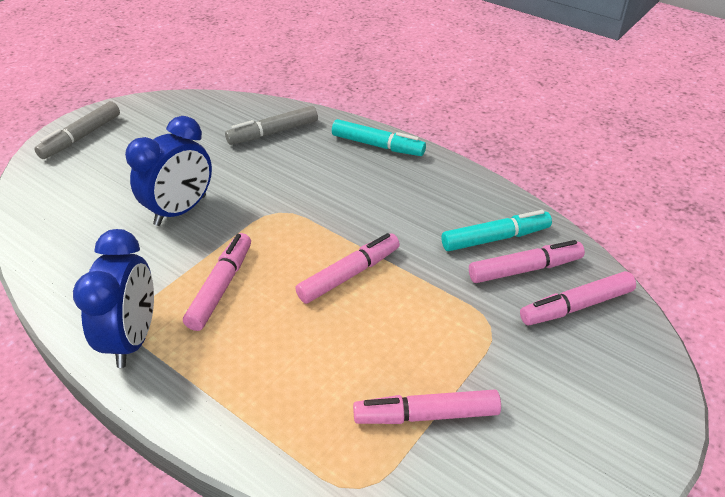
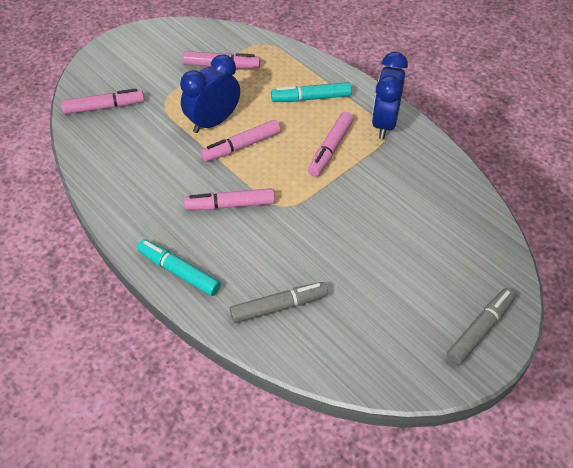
camera: 170 degrees left, 10 degrees up
blue clock [125,116,212,226] -> blue clock moved to [180,54,240,133]
turquoise marker [442,210,552,251] -> turquoise marker moved to [271,82,352,102]
pink marker [469,240,585,283] -> pink marker moved to [184,188,275,210]

